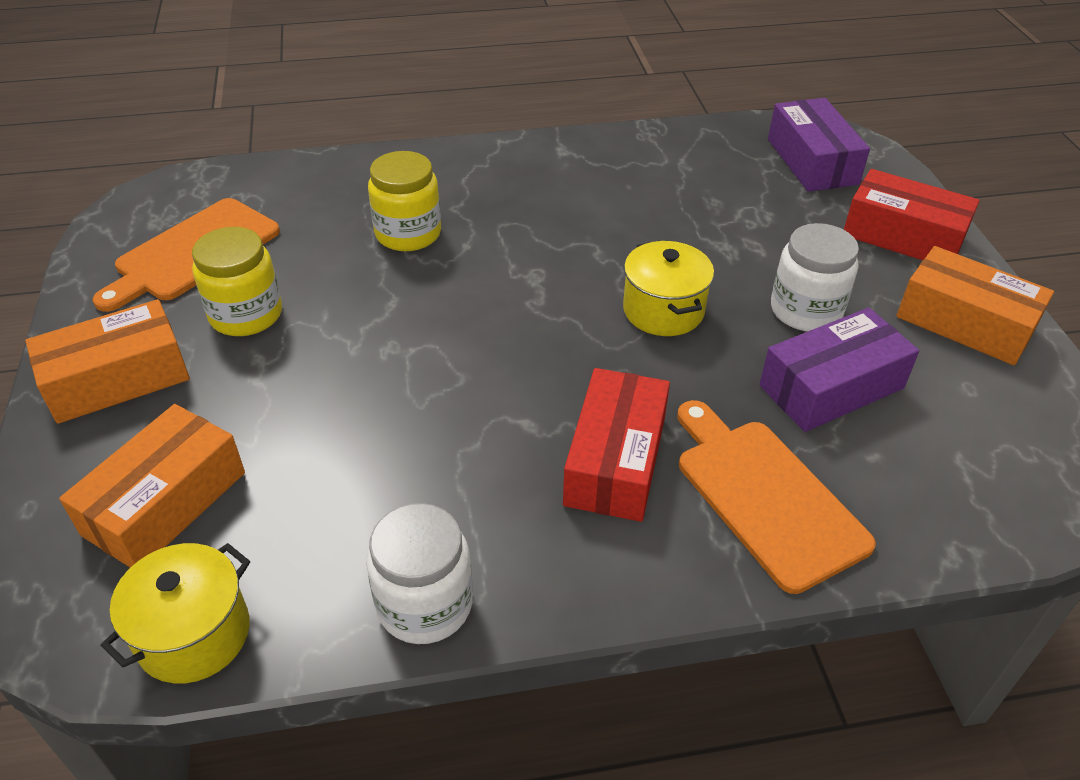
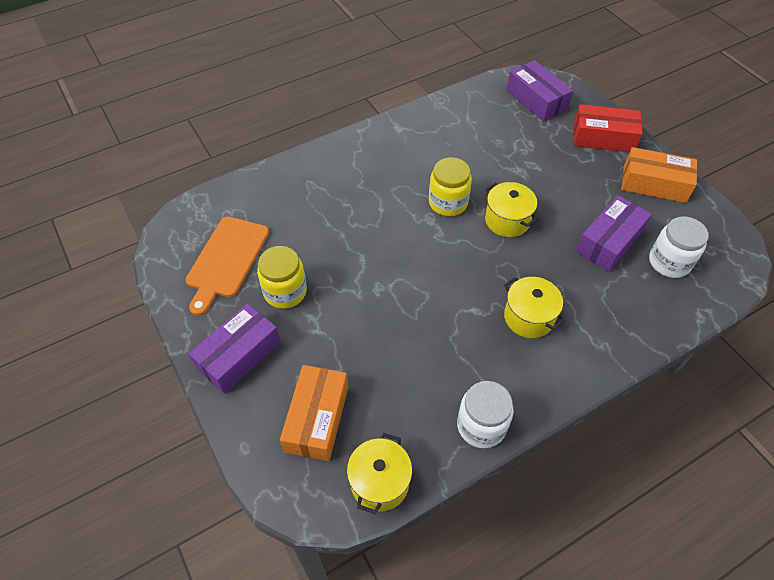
camera: 20 degrees left, 10 degrees up
orange box [25,299,190,424] -> purple box [188,303,281,394]
yellow jar [368,151,441,251] -> yellow jar moved to [429,157,472,216]
red box [563,368,670,522] -> yellow pot [504,277,565,338]
orange cutting board [677,400,876,594] -> none
white jar [771,223,859,331] -> white jar moved to [649,217,709,278]

